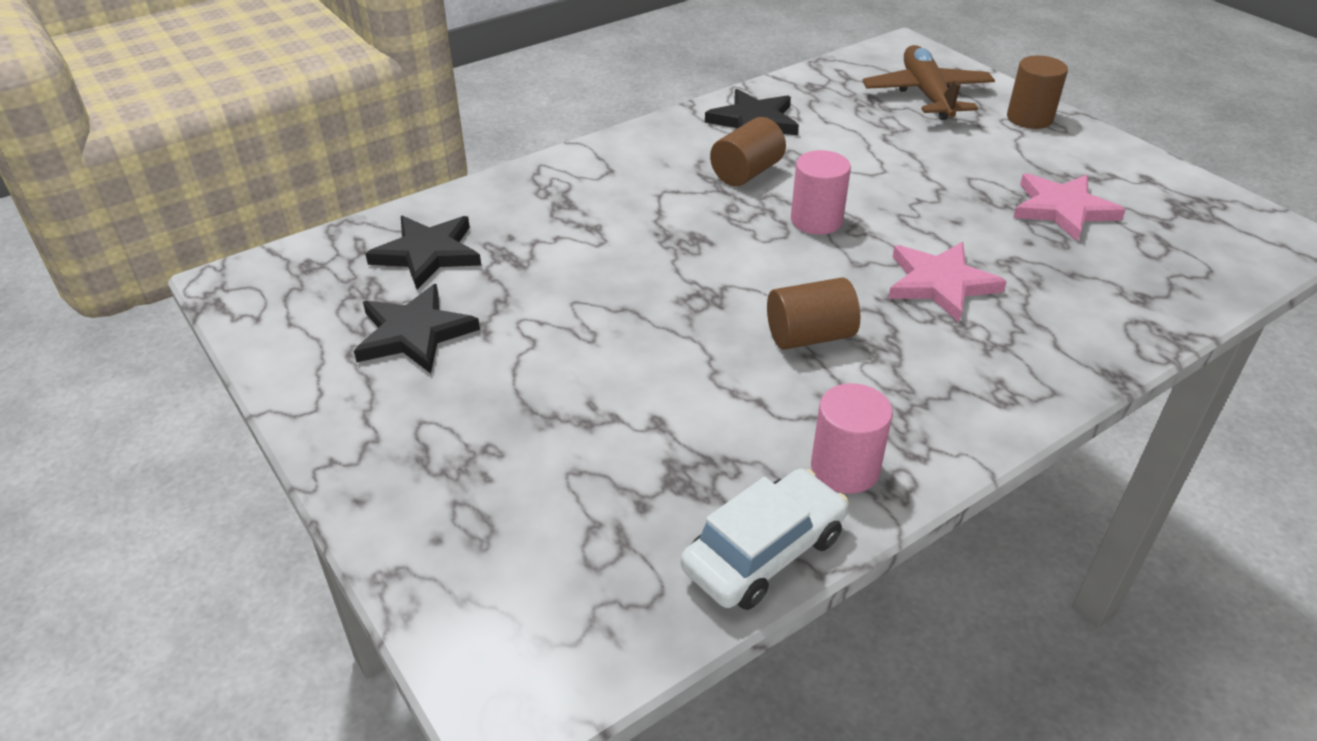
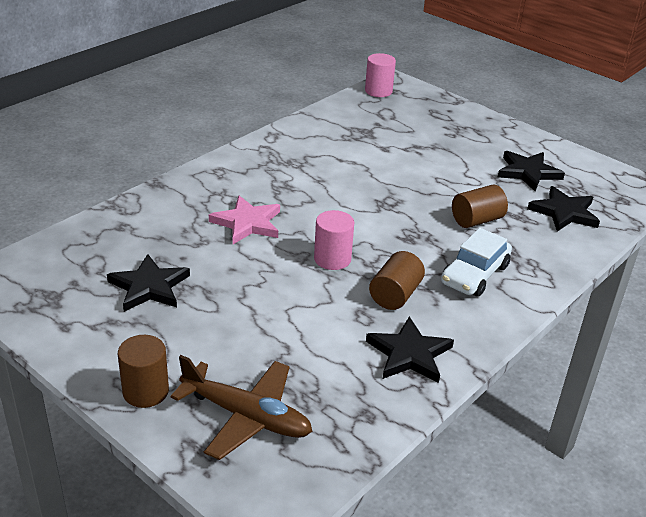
camera: 165 degrees right, 5 degrees down
white car [681,469,849,610] -> white car moved to [441,228,512,297]
brown cylinder [767,277,860,350] -> brown cylinder moved to [452,185,508,228]
pink cylinder [811,383,893,494] -> pink cylinder moved to [365,53,396,97]
brown plane [862,45,995,120] -> brown plane turned 45 degrees counterclockwise [170,355,313,460]
pink star [1013,173,1126,242] -> black star [107,254,190,312]

